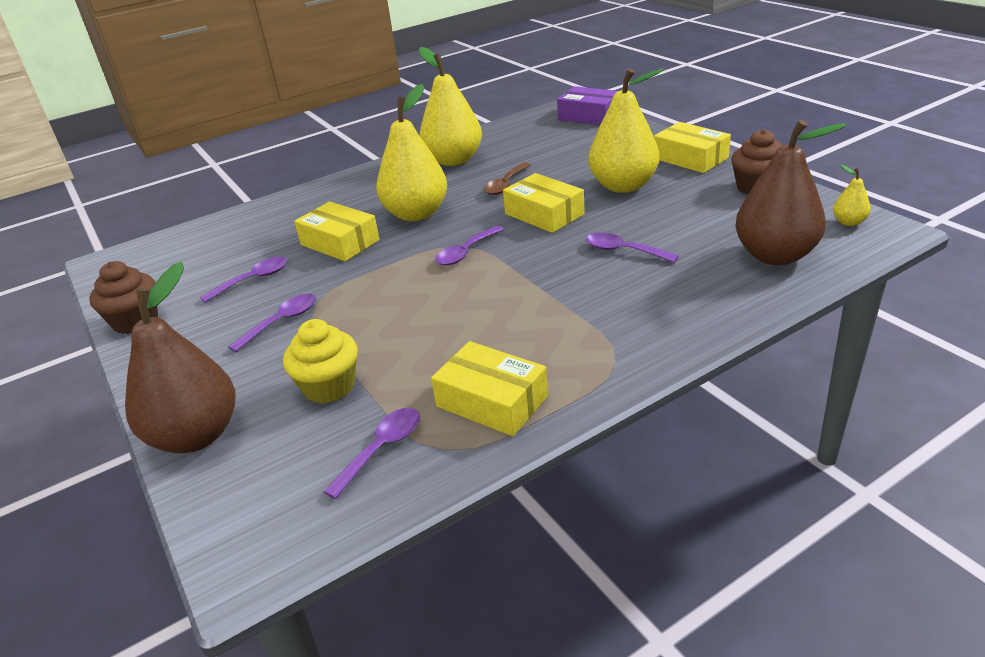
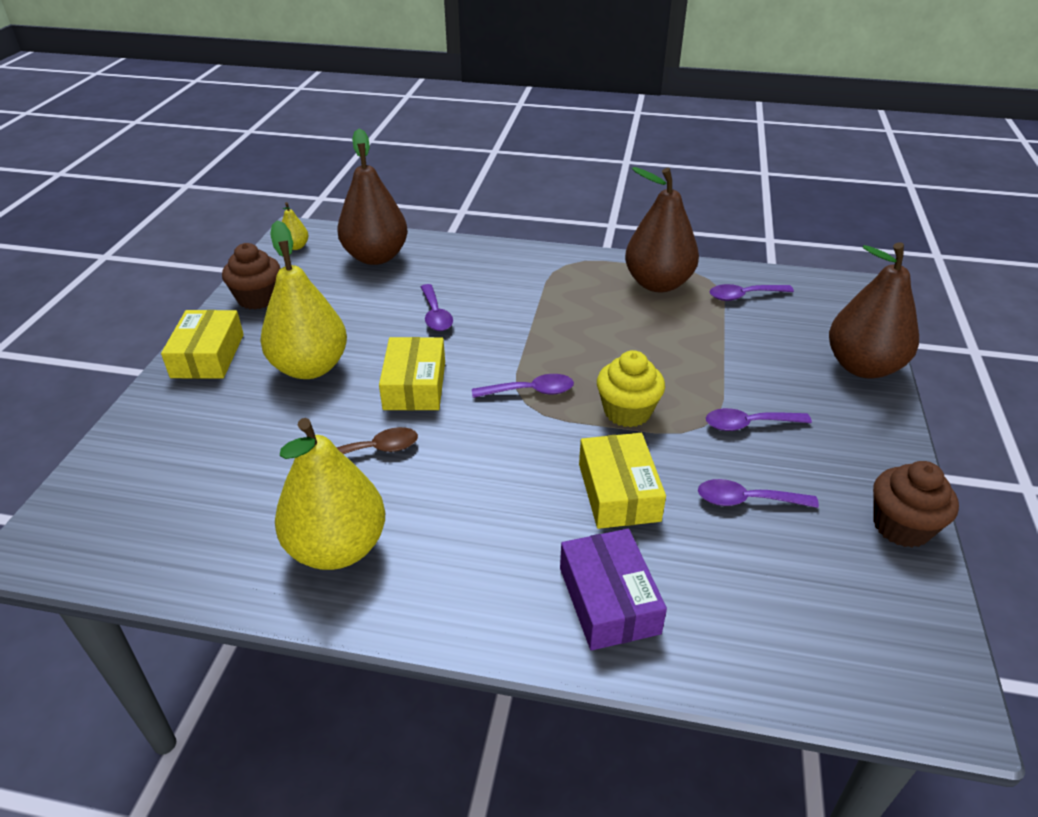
camera: 140 degrees left, 5 degrees up
yellow cupcake [283,319,358,404] -> yellow cupcake moved to [597,350,665,427]
yellow pear [376,84,447,221] -> none
yellow box [431,341,548,436] -> brown pear [625,167,699,292]
purple box [557,86,618,125] -> purple box moved to [560,529,667,650]

